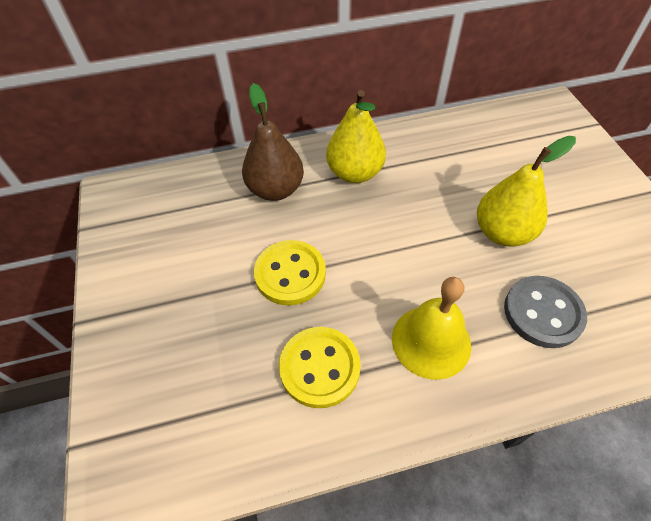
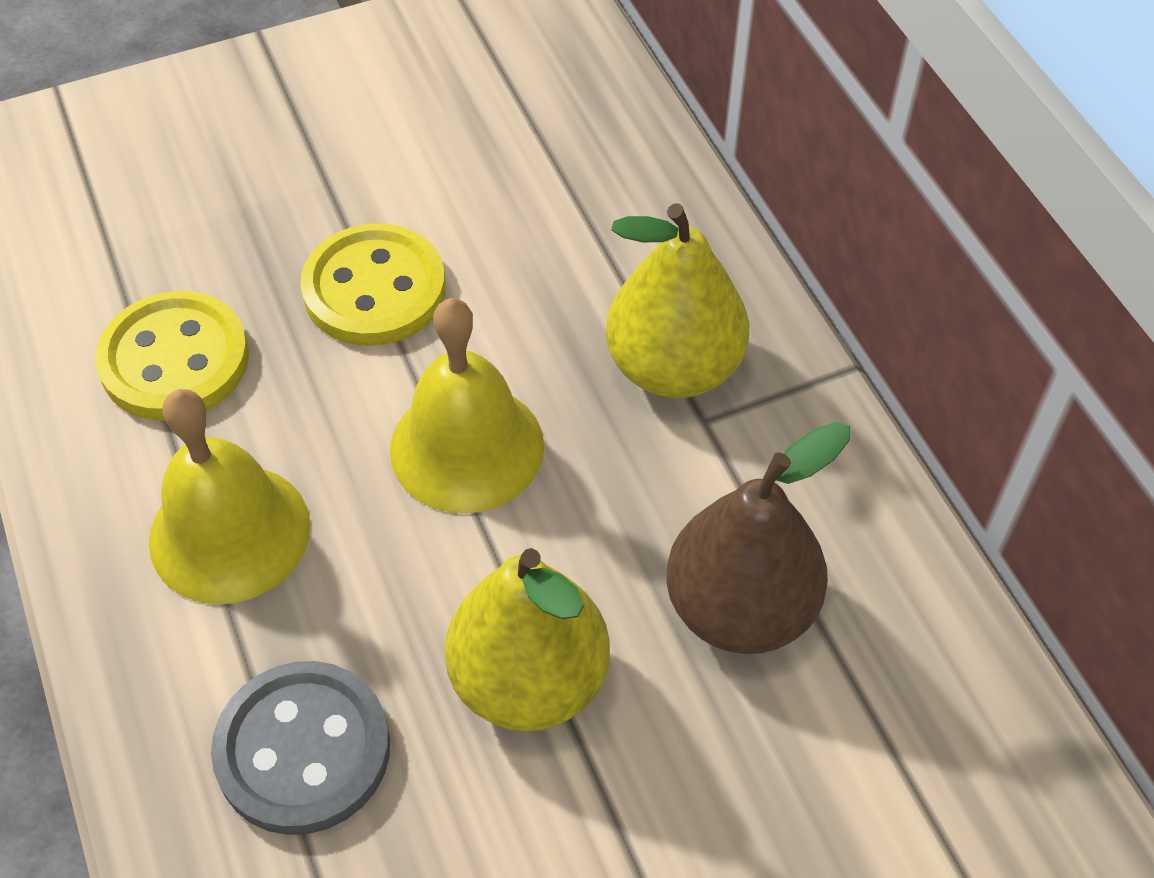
camera: 80 degrees right, 0 degrees up
brown pear [242,83,304,201] -> brown pear moved to [667,422,850,654]
none -> yellow bell [390,298,544,514]

